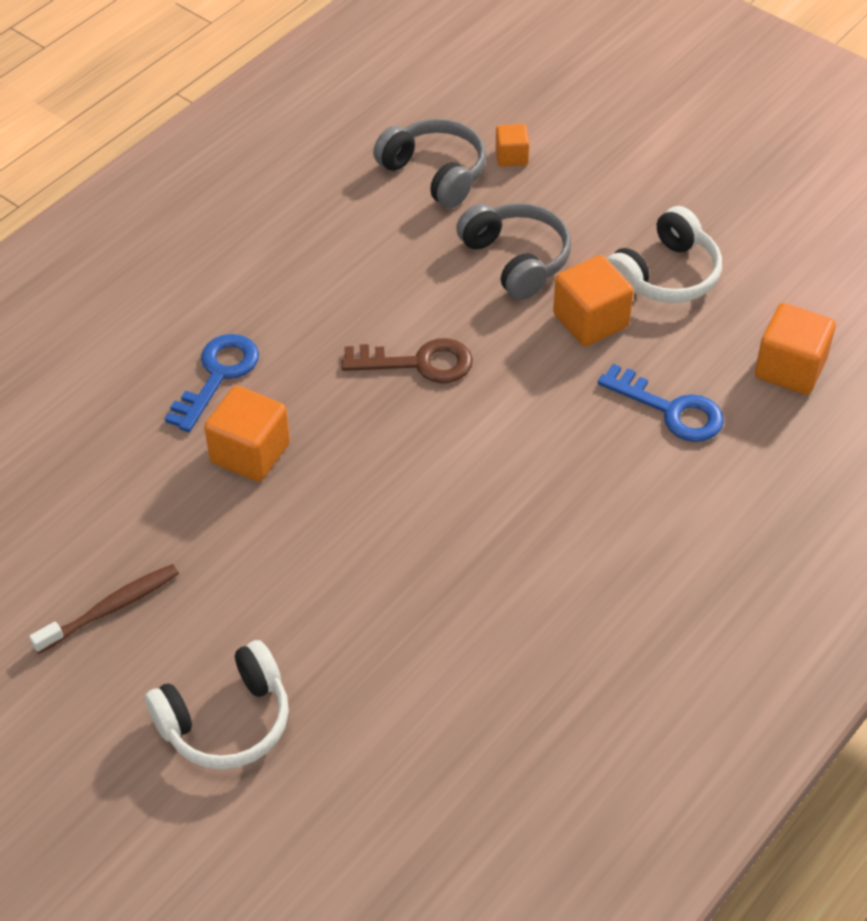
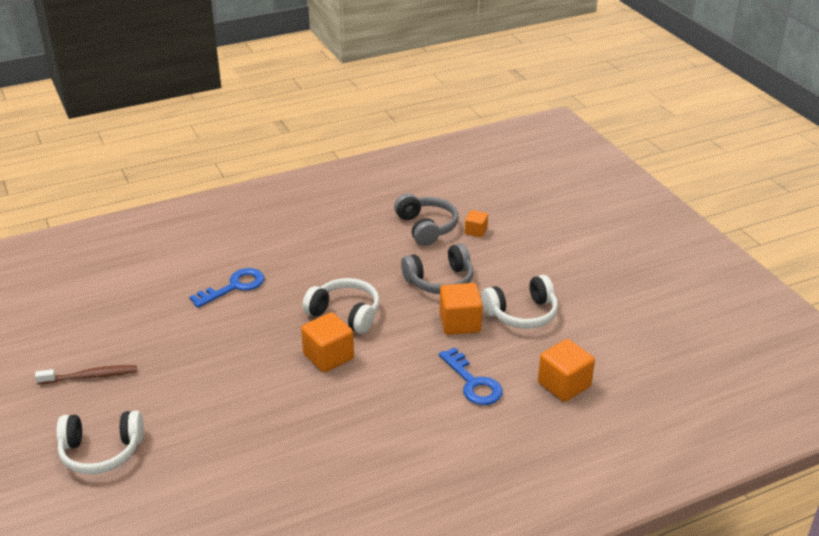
camera: 25 degrees right, 15 degrees down
orange cube [204,386,290,482] -> orange cube moved to [301,312,354,373]
brown key [341,338,473,383] -> white headphones [302,278,380,334]
grey headphones [456,203,571,300] -> grey headphones turned 75 degrees clockwise [401,243,473,294]

